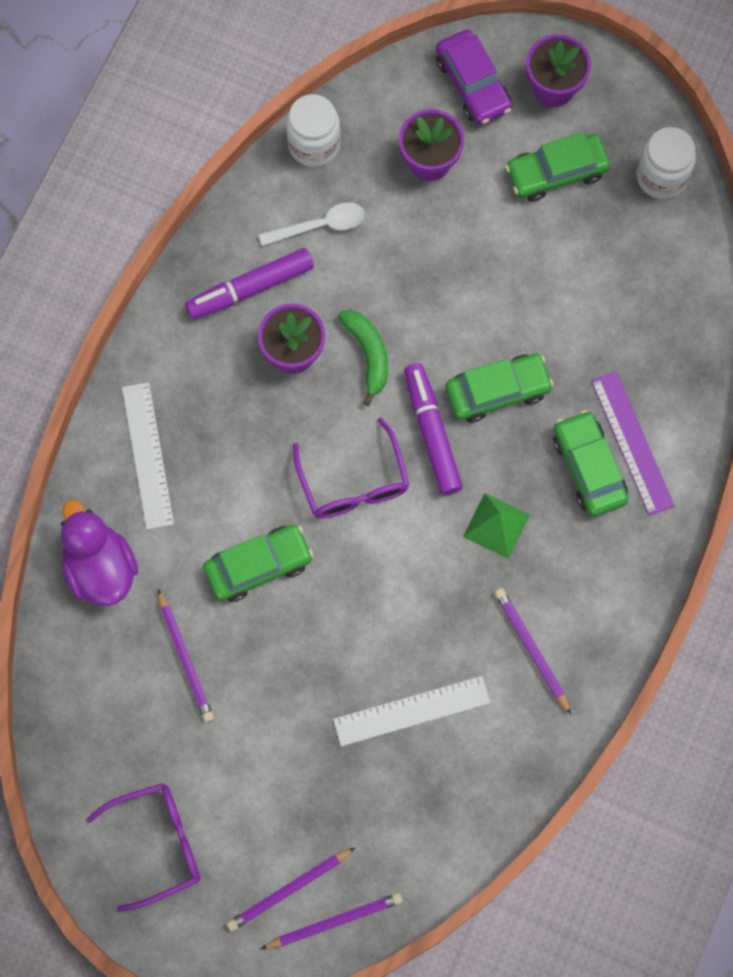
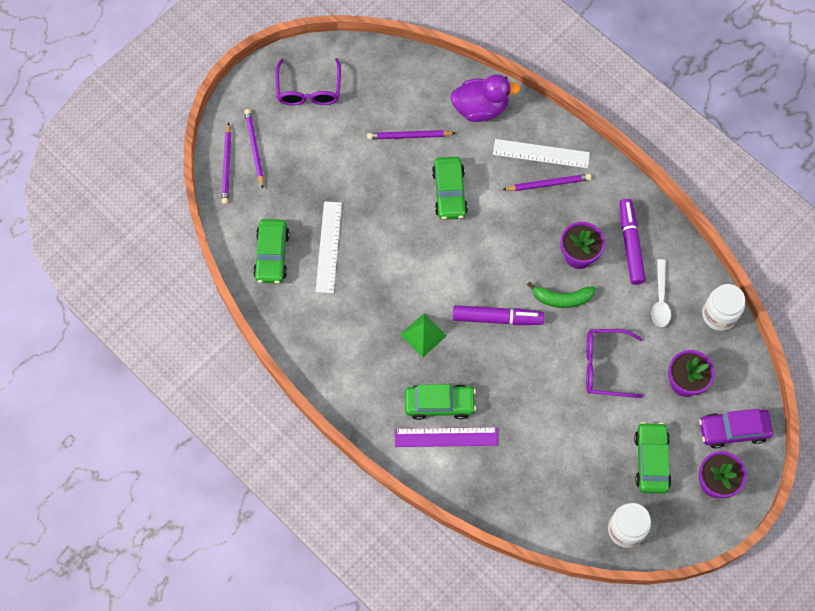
camera: 110 degrees right, 5 degrees down
purple glasses [293,417,409,519] -> purple glasses moved to [586,329,643,398]
green car [445,354,554,423] -> green car moved to [253,219,290,284]
purple pencil [494,588,571,715] -> purple pencil moved to [502,174,591,191]

